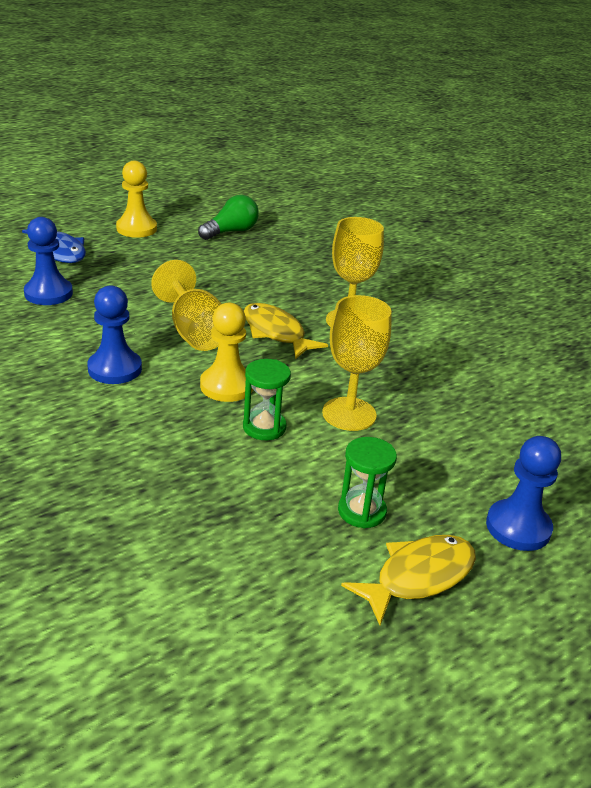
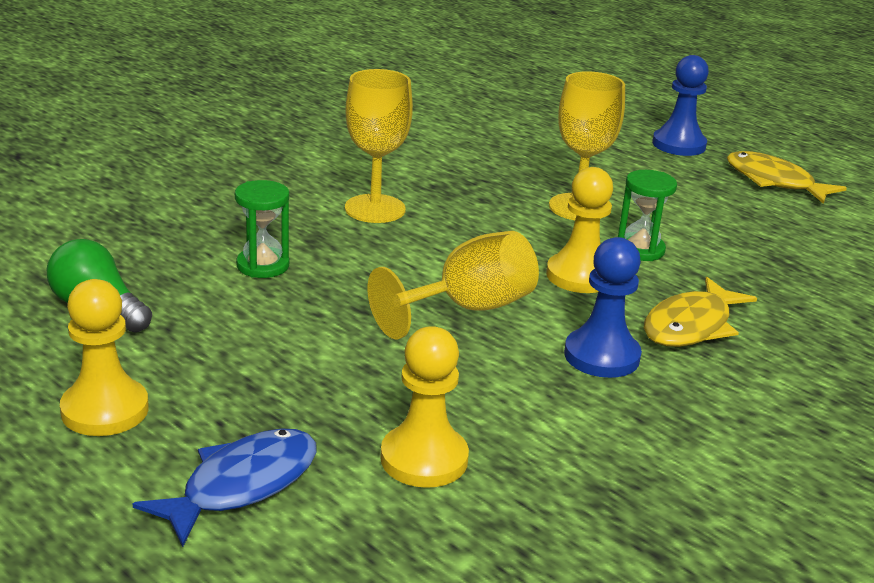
camera: 100 degrees left, 5 degrees down
blue pawn [24,217,73,305] -> yellow pawn [380,326,469,488]
yellow fish [244,303,328,359] -> yellow fish moved to [644,277,757,347]
green hourglass [338,437,397,528] -> green hourglass moved to [235,180,289,278]

